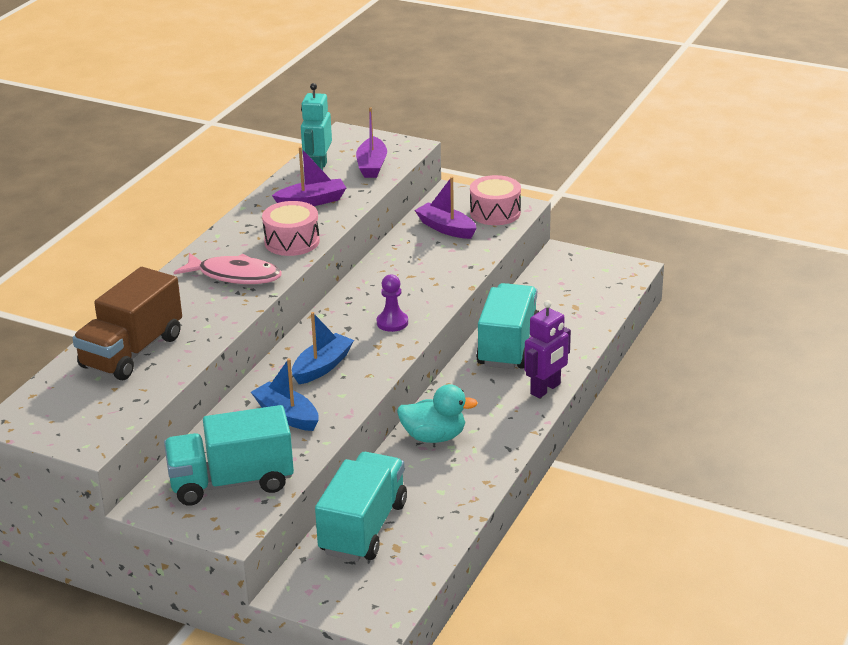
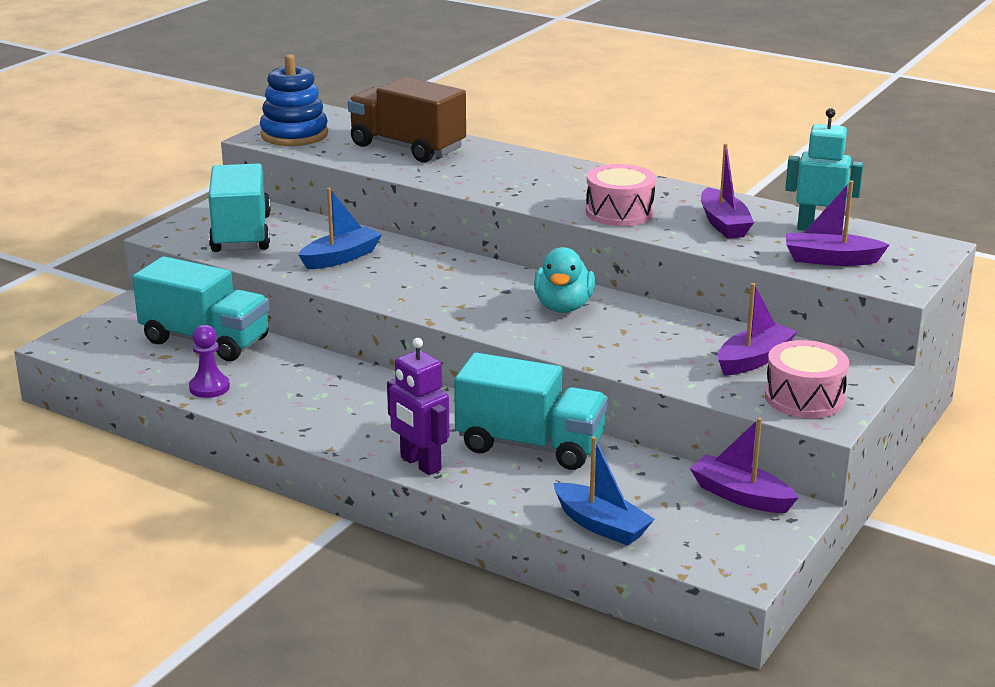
camera: 95 degrees right, 5 degrees down
pink fish [174,253,282,284] -> none
blue boat [292,312,354,384] -> blue boat moved to [554,436,655,546]
purple pawn [377,274,408,332] -> purple pawn moved to [189,325,230,398]
turquoise duck [397,384,478,443] -> turquoise duck moved to [534,247,595,313]
none -> blue stacking toy [260,54,328,146]
none -> purple boat [690,418,798,513]

